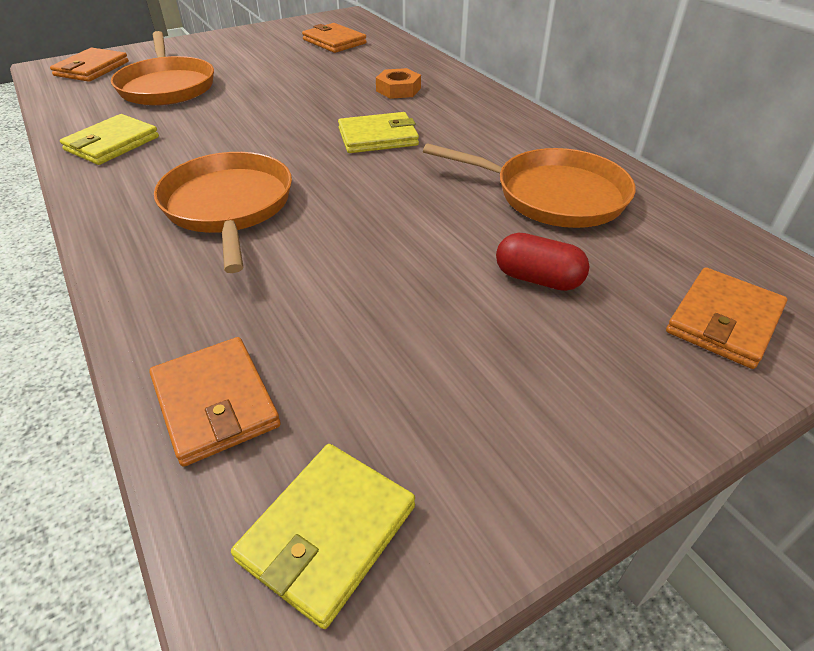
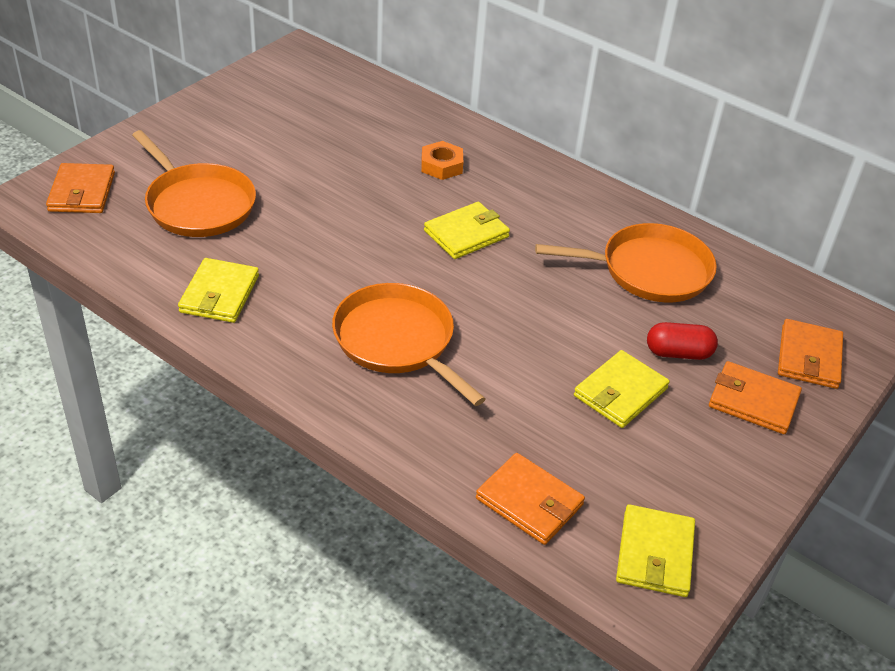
camera: 25 degrees left, 0 degrees up
orange wallet [302,23,367,53] -> orange wallet moved to [709,361,802,434]
none -> yellow wallet [574,350,670,428]

